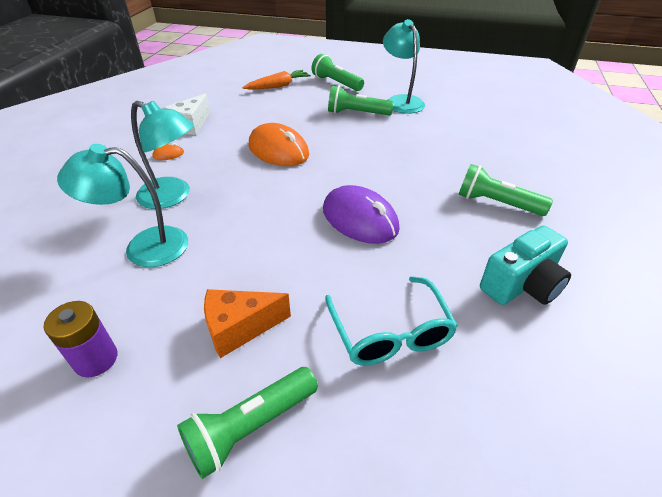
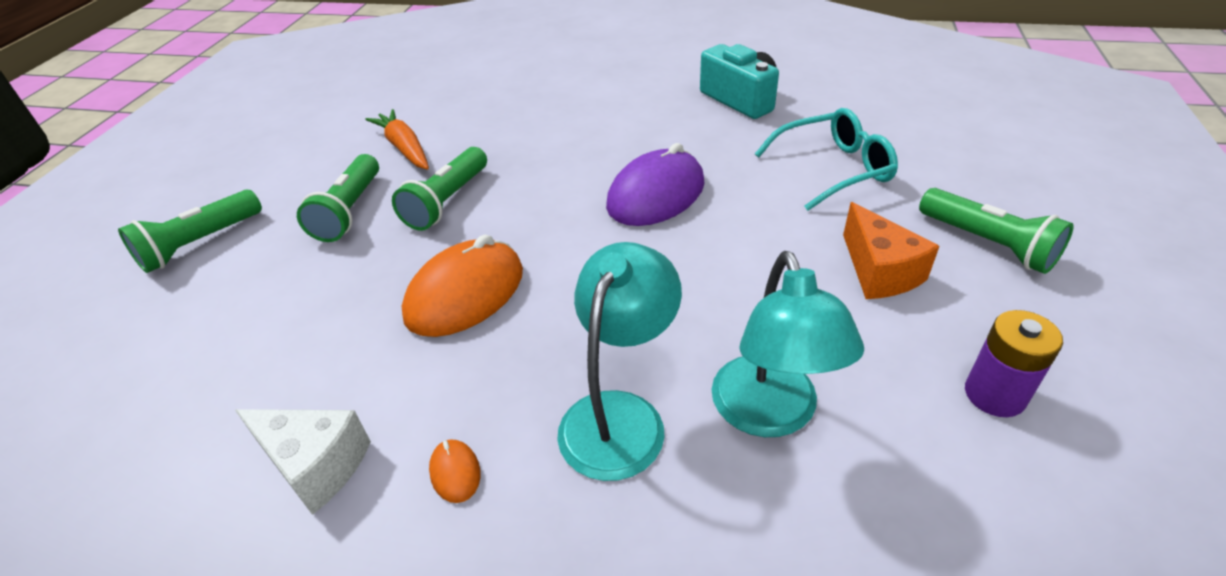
camera: 90 degrees left, 0 degrees up
orange carrot [243,70,311,90] -> orange carrot moved to [365,109,429,170]
turquoise lamp [383,19,425,114] -> none
green flashlight [459,164,553,216] -> green flashlight moved to [392,147,487,231]

